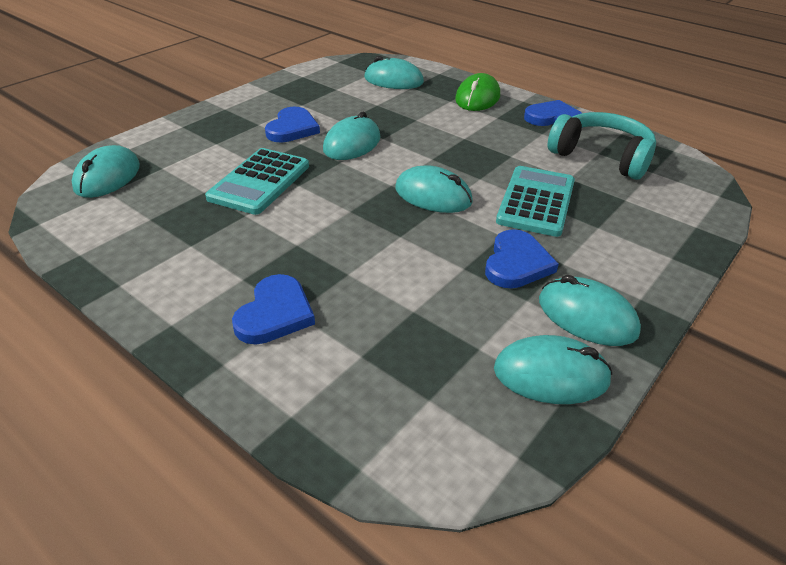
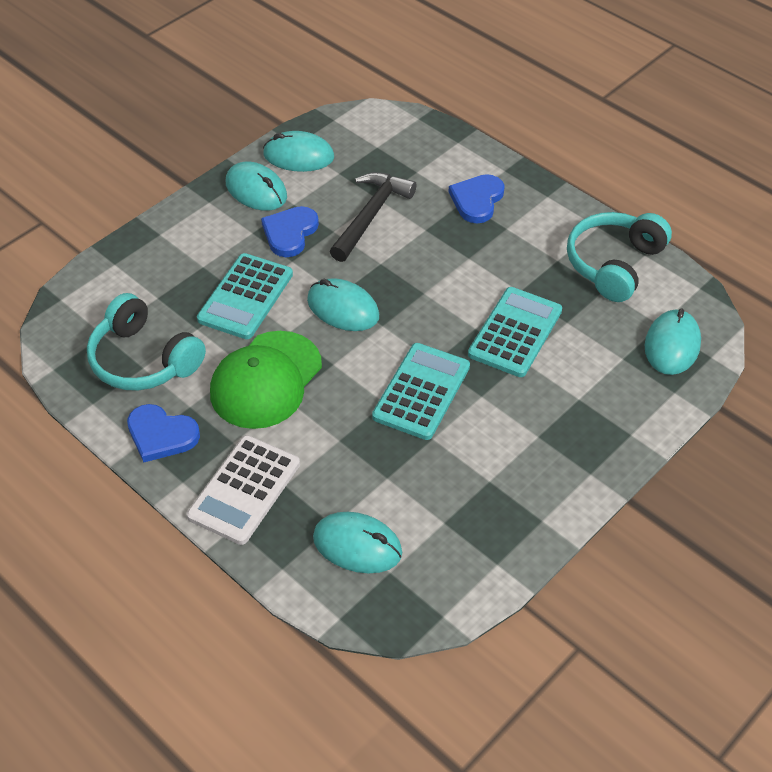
camera: 175 degrees left, 10 degrees up
blue heart [265,107,320,142] -> none
turquoise mouse [323,112,381,160] -> turquoise calculator [372,343,470,440]
green mouse [455,73,500,111] -> white calculator [187,435,300,545]
none -> green cap [210,331,322,429]
none -> black hammer [330,172,417,262]
none -> turquoise headphones [567,212,672,302]

